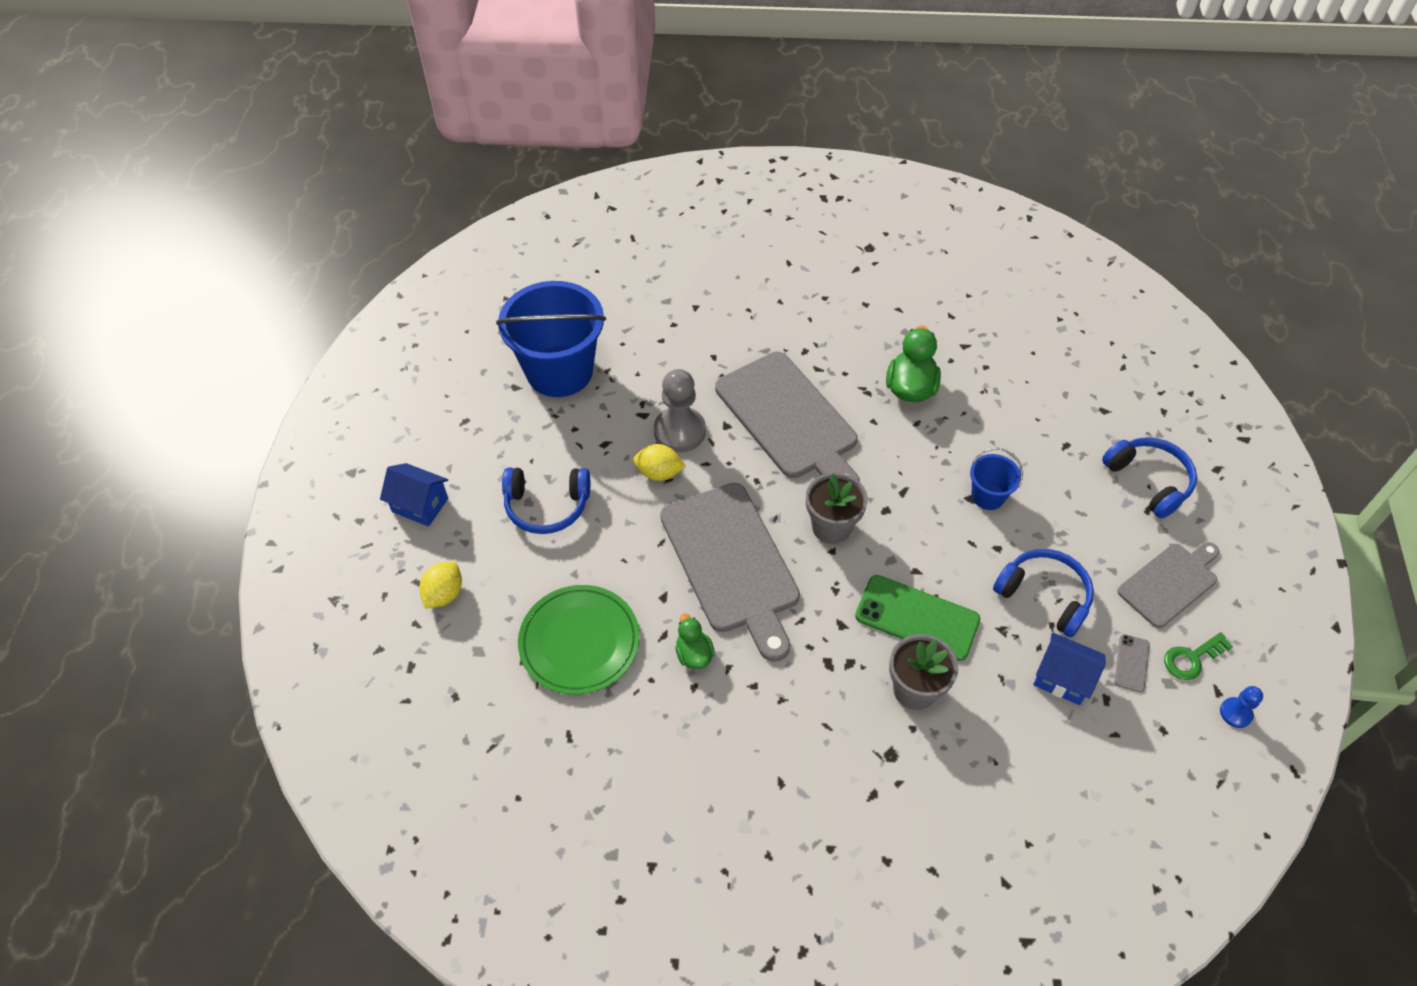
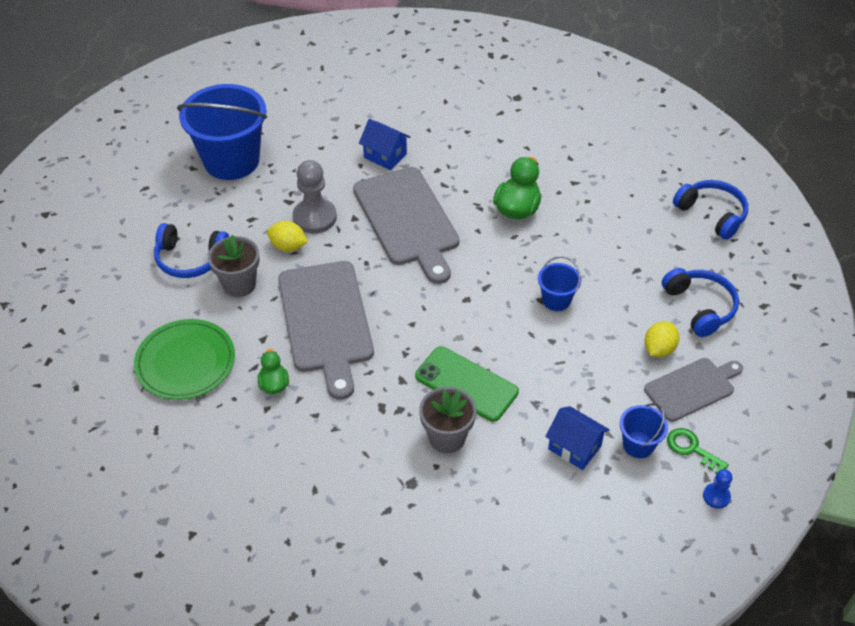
camera: 10 degrees right, 5 degrees down
blue house [380,463,448,527] -> blue house moved to [359,119,410,170]
yellow lemon [419,562,462,609] -> yellow lemon moved to [645,321,679,357]
grey flower pot [806,472,868,544] -> grey flower pot moved to [208,234,260,297]
blue headphones [993,549,1094,637] -> blue headphones moved to [673,180,748,240]
grey phone [1115,634,1150,692] -> blue bucket [620,403,668,458]
green key [1164,632,1233,680] -> green key turned 60 degrees clockwise [667,428,729,474]

